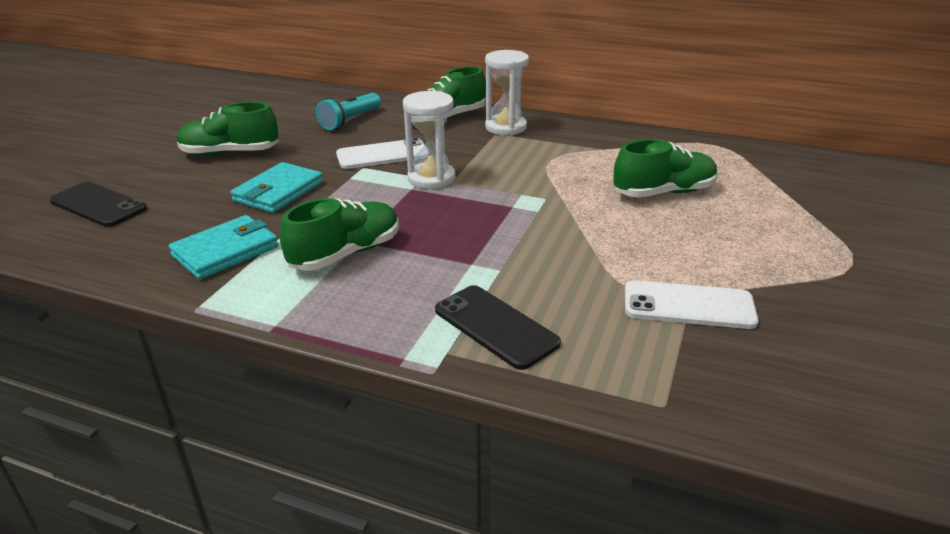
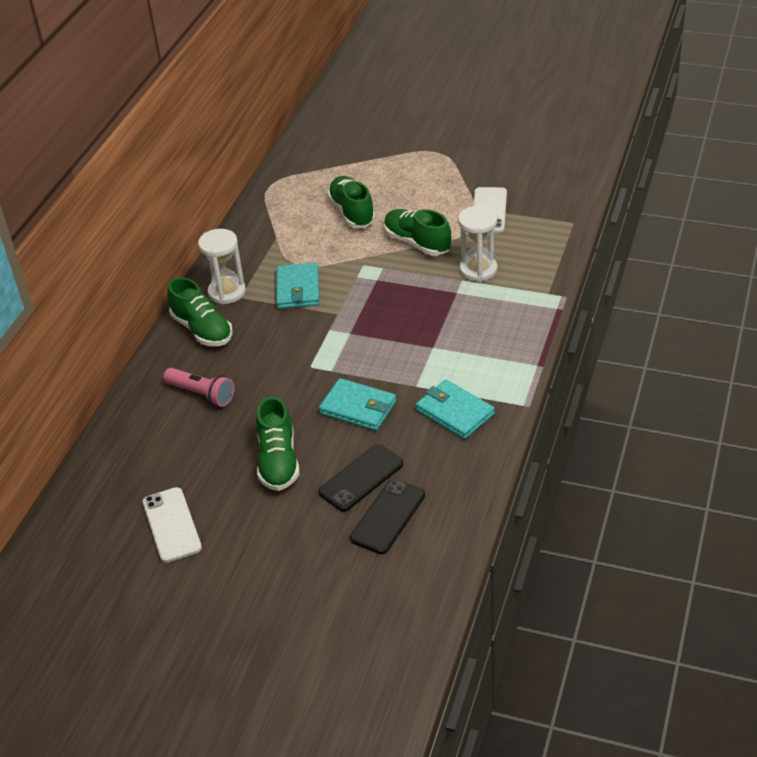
camera: 90 degrees left, 10 degrees up
green shoe [280,198,399,271] -> green shoe moved to [384,209,451,256]
turquoise flashlight [316,93,381,130] -> pink flashlight [164,368,234,407]
white phone [336,138,425,169] -> white phone moved to [143,487,202,563]
white hourglass [403,91,455,189] -> white hourglass moved to [458,206,497,282]
black phone [435,285,561,370] -> black phone moved to [318,444,403,512]
none -> turquoise wallet [276,263,319,309]

